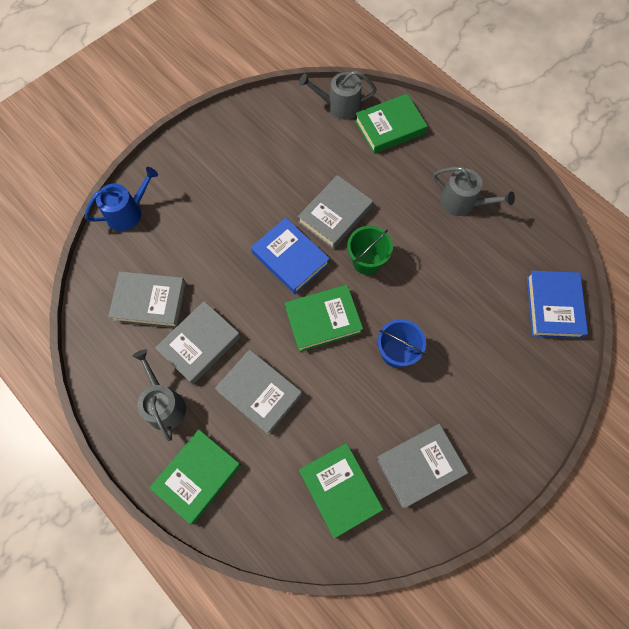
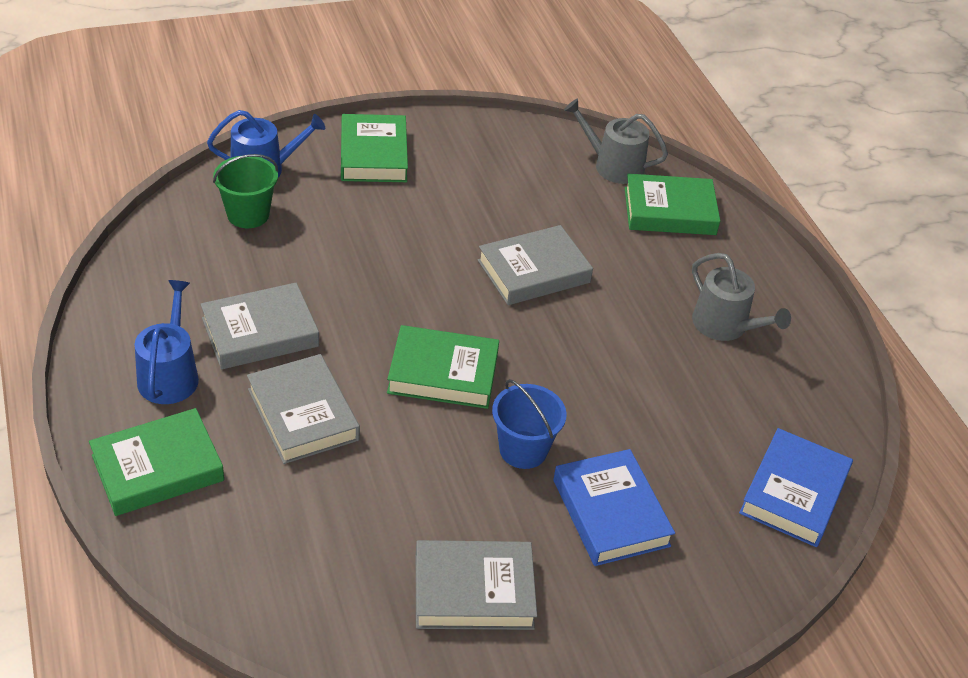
camera: 20 degrees right, 25 degrees down
grey book [108,271,186,328] -> none
grey watering can [133,349,186,441] -> blue watering can [135,280,199,404]
blue book [251,218,330,294] -> blue book moved to [553,449,675,566]
green book [299,443,383,538] -> green book moved to [341,114,408,182]
green bucket [347,226,393,275] -> green bucket moved to [213,154,278,228]

